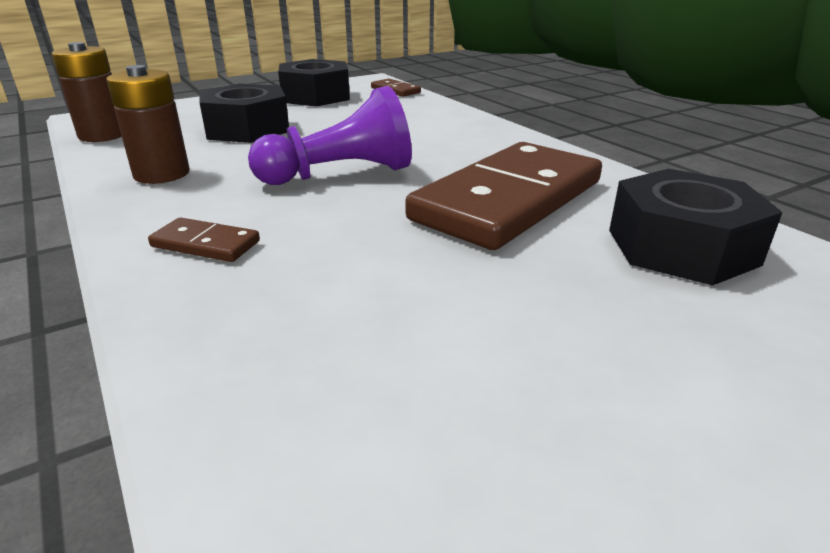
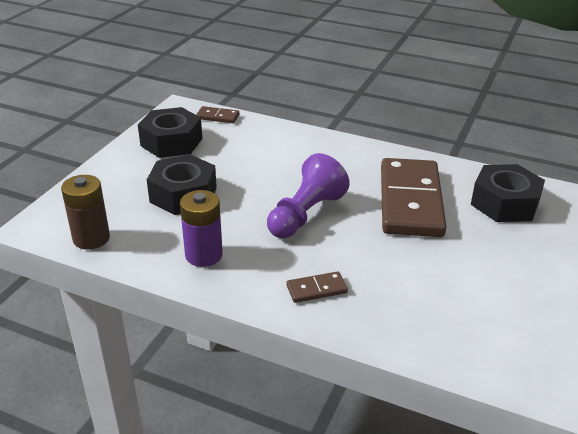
camera: 35 degrees left, 5 degrees up
brown battery [106,65,190,184] -> purple battery [180,190,223,267]

